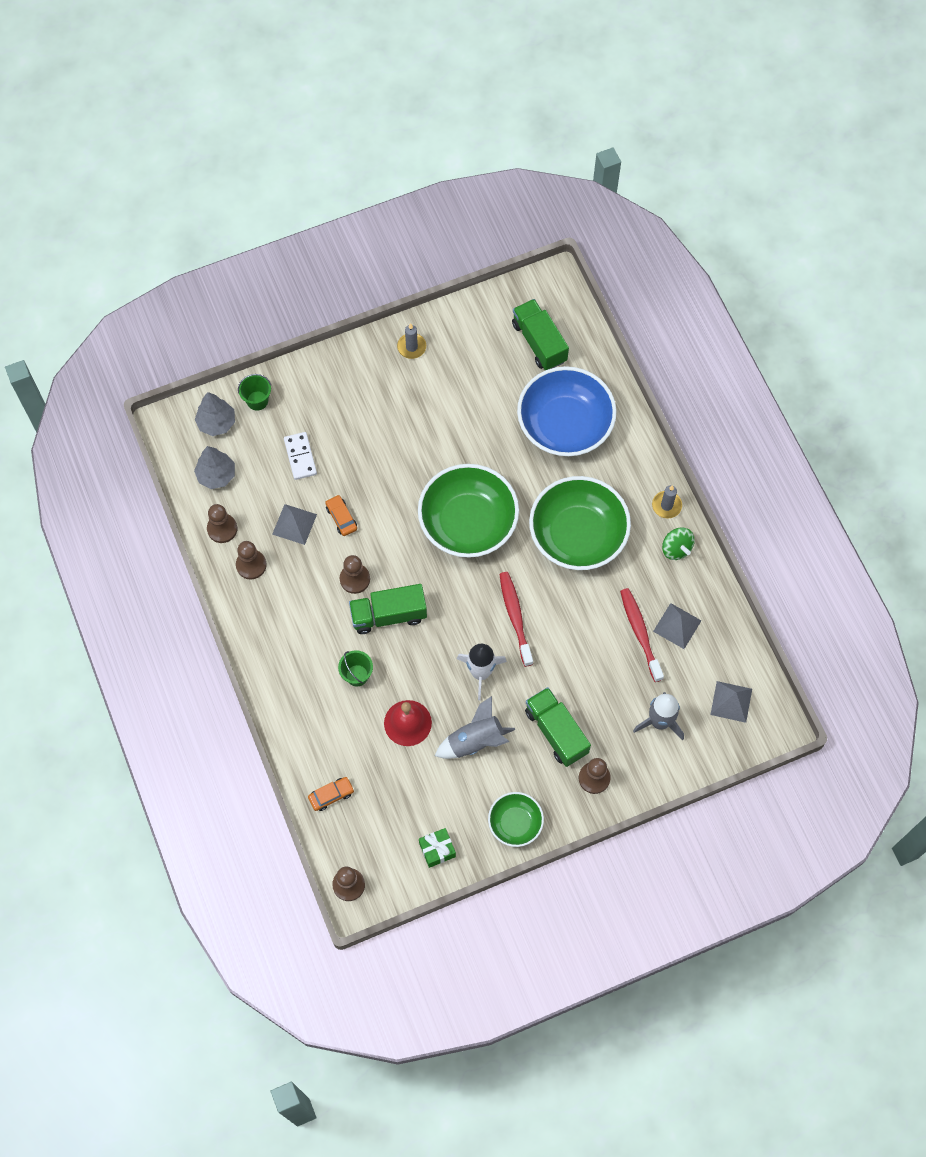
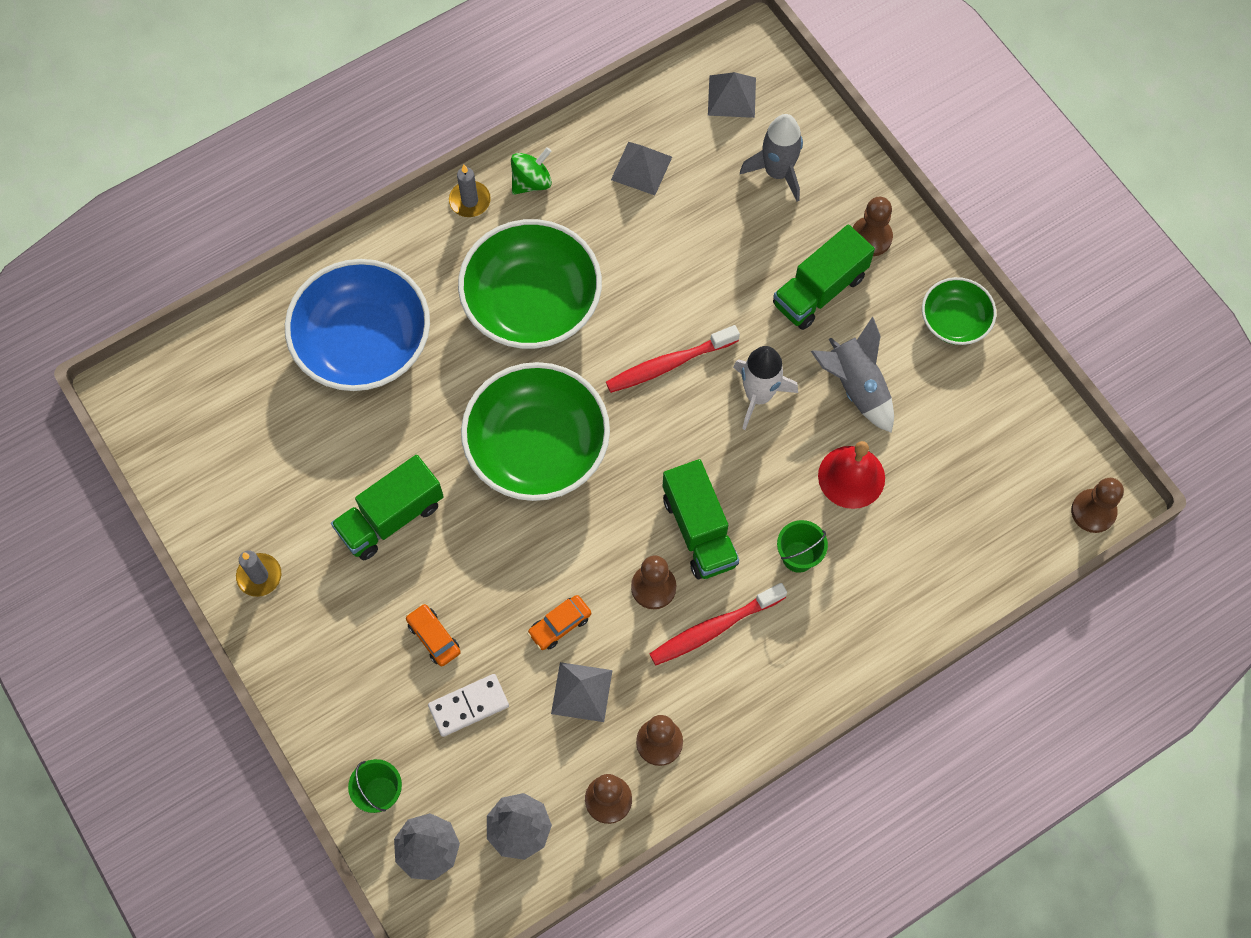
camera: 100 degrees left, 0 degrees up
orange car [308,777,354,811] -> orange car moved to [406,604,461,666]
green gift [419,828,456,868] -> none
green truck [512,299,569,370] -> green truck moved to [331,455,444,561]
red toothbrush [620,588,664,682] -> red toothbrush moved to [650,583,787,665]

